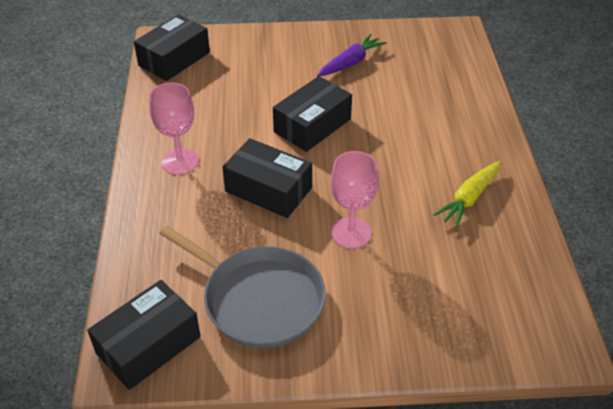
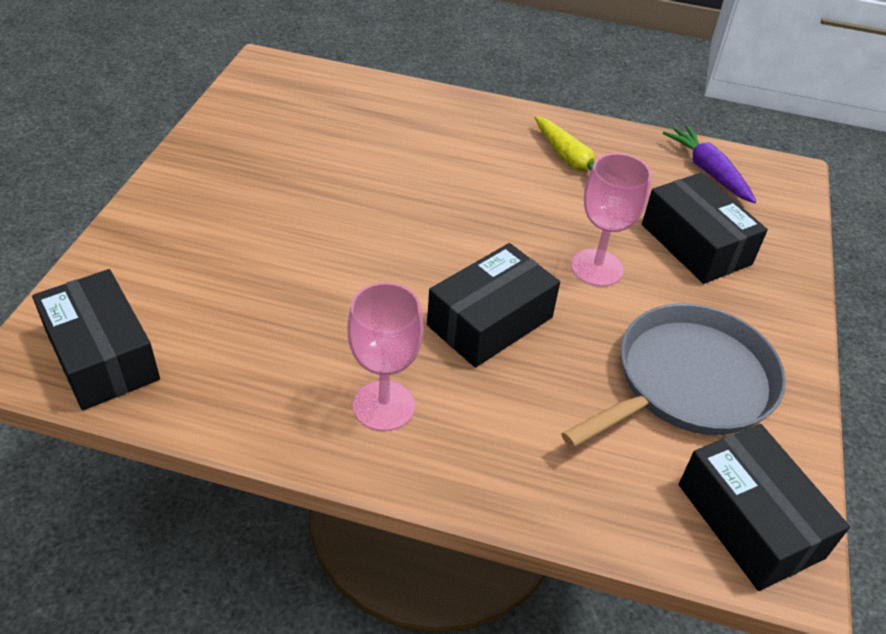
camera: 75 degrees left, 0 degrees up
black box [273,76,352,152] -> black box moved to [642,173,768,284]
purple carrot [317,34,387,76] -> purple carrot moved to [663,125,756,203]

